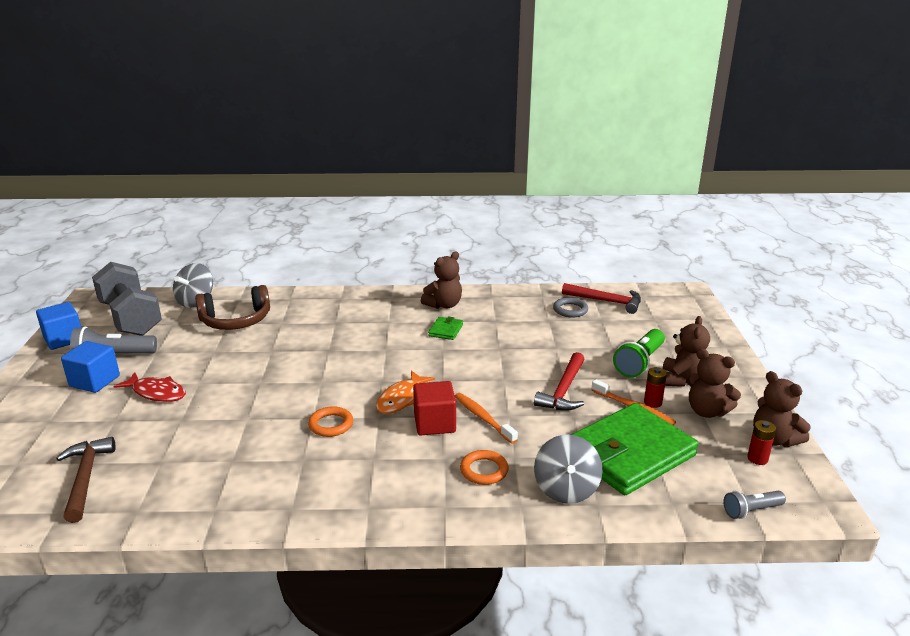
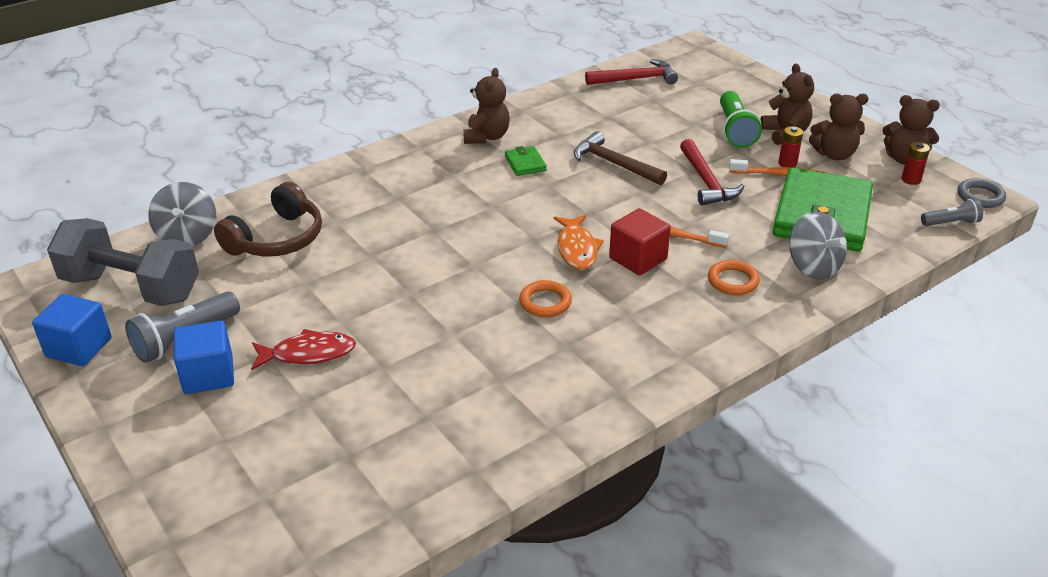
camera: 35 degrees left, 10 degrees up
brown hammer [56,437,116,523] -> brown hammer moved to [574,131,667,185]
grey ring [553,297,588,317] -> grey ring moved to [957,178,1006,208]
grey flashlight [723,491,786,519] -> grey flashlight turned 135 degrees counterclockwise [921,199,983,226]

